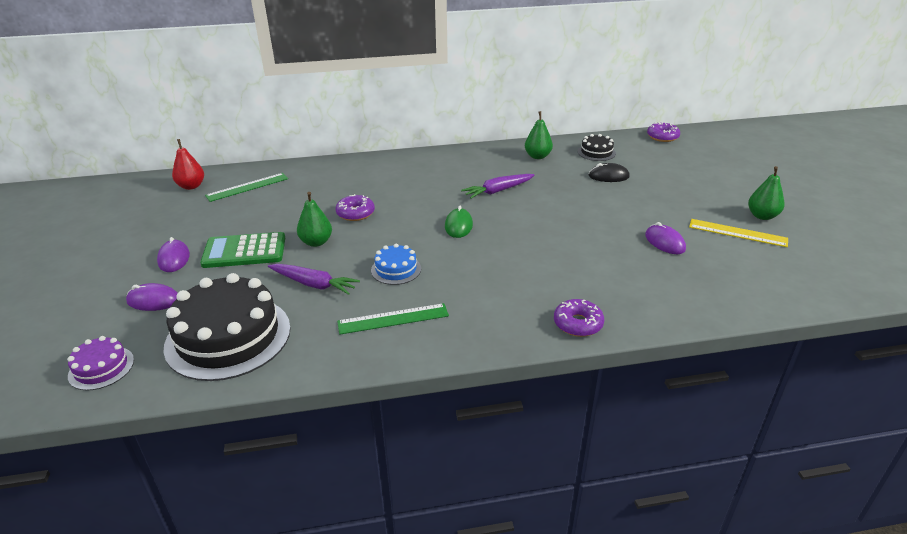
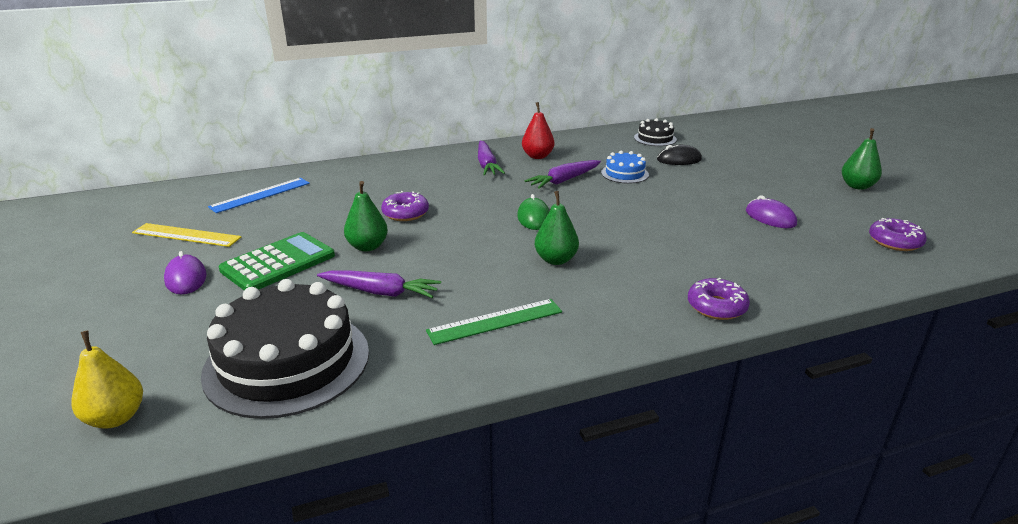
camera: 10 degrees left, 5 degrees down
purple cake [67,336,134,391] -> yellow pear [71,331,143,429]
purple mouse [126,283,177,311] -> none
red pear [172,139,204,190] -> red pear moved to [522,102,554,159]
green calculator [200,232,285,268] -> green calculator turned 150 degrees clockwise [219,232,335,290]
green ruler [205,173,288,202] -> blue ruler [208,178,310,213]
blue cake [371,244,421,285] -> blue cake moved to [601,151,649,184]
green pear [525,111,553,159] -> green pear moved to [535,191,579,265]
purple donut [647,122,680,142] -> purple donut moved to [869,218,927,251]
yellow ruler [689,219,788,247] -> yellow ruler moved to [132,223,241,247]
none -> purple carrot [478,141,505,175]

